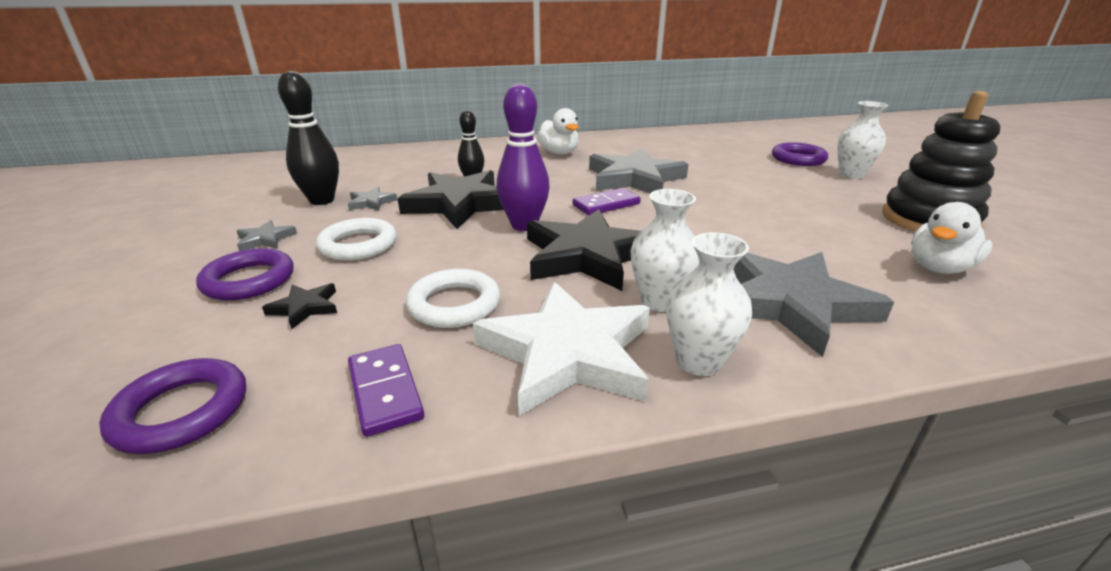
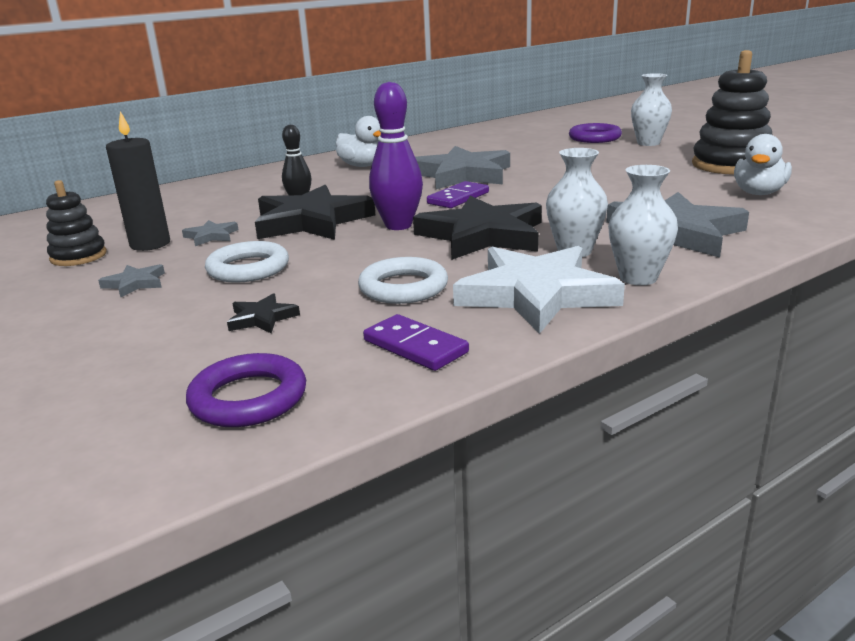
camera: 20 degrees left, 5 degrees down
purple ring [196,248,294,301] -> none
black bowling pin [278,71,339,205] -> black candle [106,111,170,251]
none -> black stacking toy [46,180,107,266]

